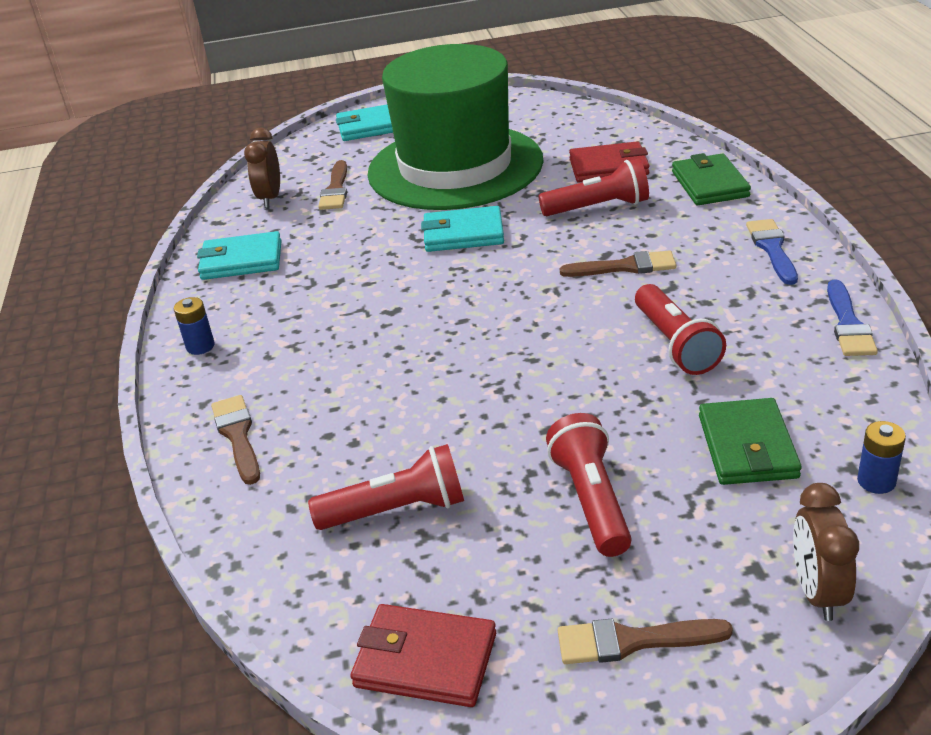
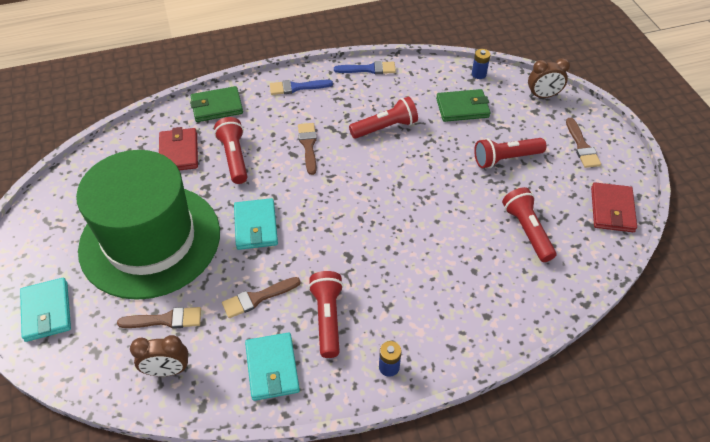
camera: 100 degrees left, 15 degrees up
brown brush [211,395,260,485] -> brown brush moved to [222,277,301,318]
none -> red flashlight [308,271,344,358]

